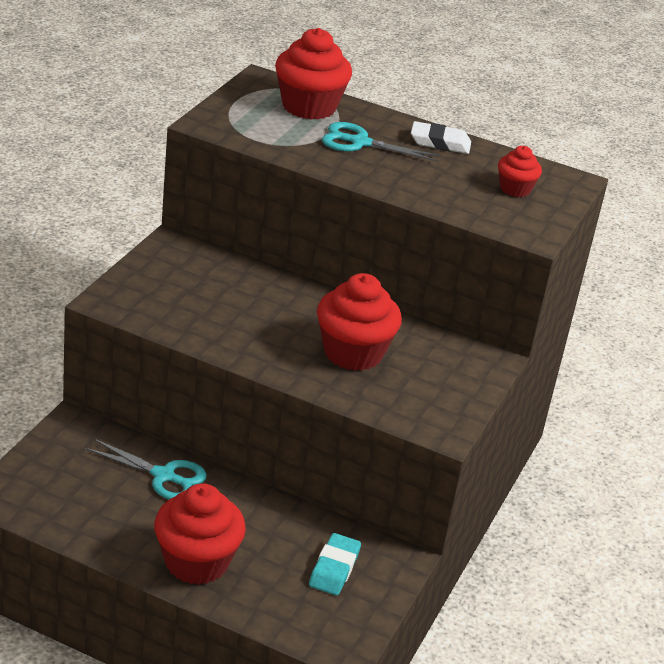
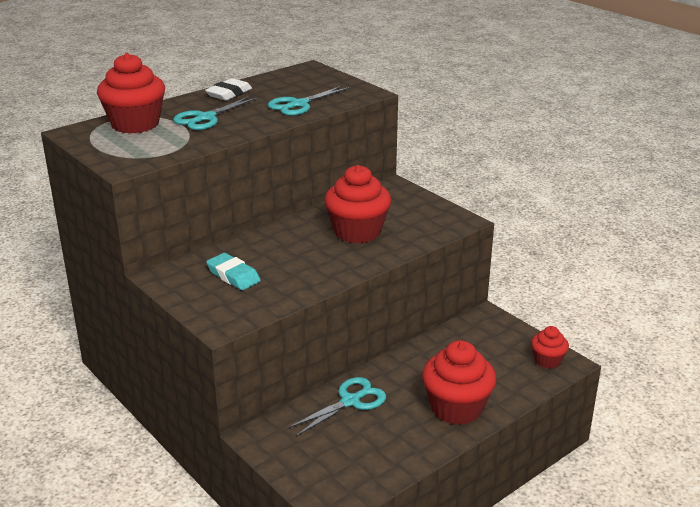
camera: 60 degrees left, 5 degrees down
turquoise eraser [309,533,361,595] -> turquoise eraser moved to [206,253,261,290]
red cupcake [498,146,542,197] -> red cupcake moved to [531,326,569,369]
none -> turquoise scissors [268,86,350,116]

